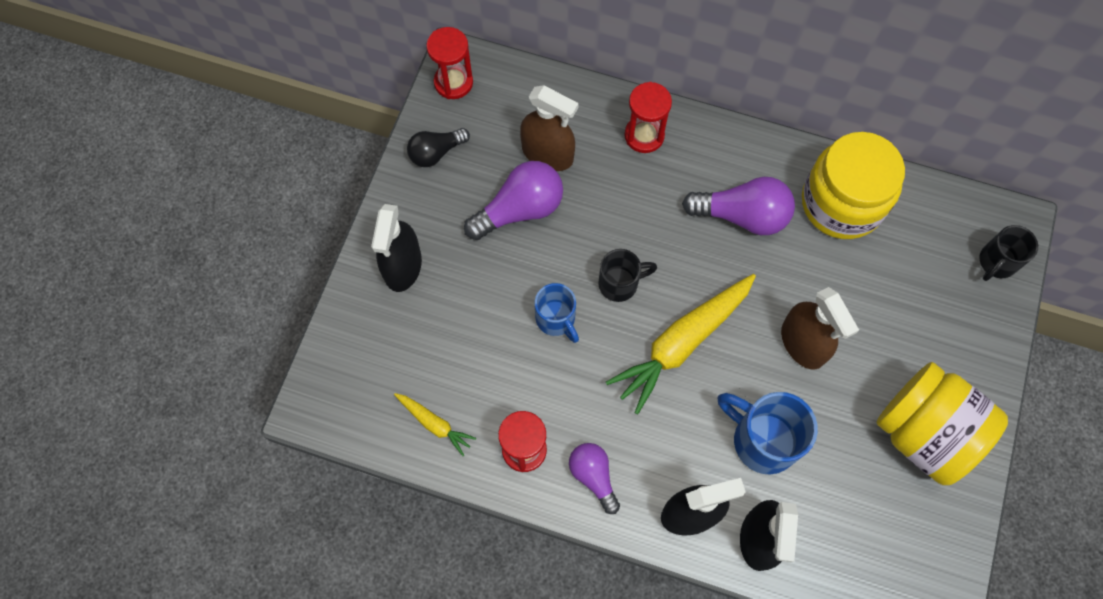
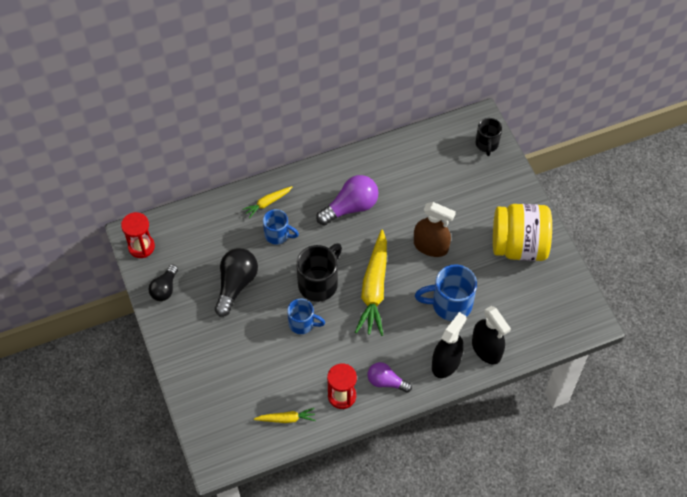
camera: 40 degrees left, 10 degrees down
black spray bottle [371,204,422,292] -> none
purple light bulb [464,161,563,240] -> black light bulb [215,248,258,317]
brown spray bottle [520,85,579,171] -> none
black mug [598,249,657,302] -> black mug [296,243,342,302], size x1.58
red hourglass [624,82,672,153] -> yellow carrot [242,186,292,218]
yellow jar [802,132,905,239] -> none
none -> blue mug [263,209,299,245]

